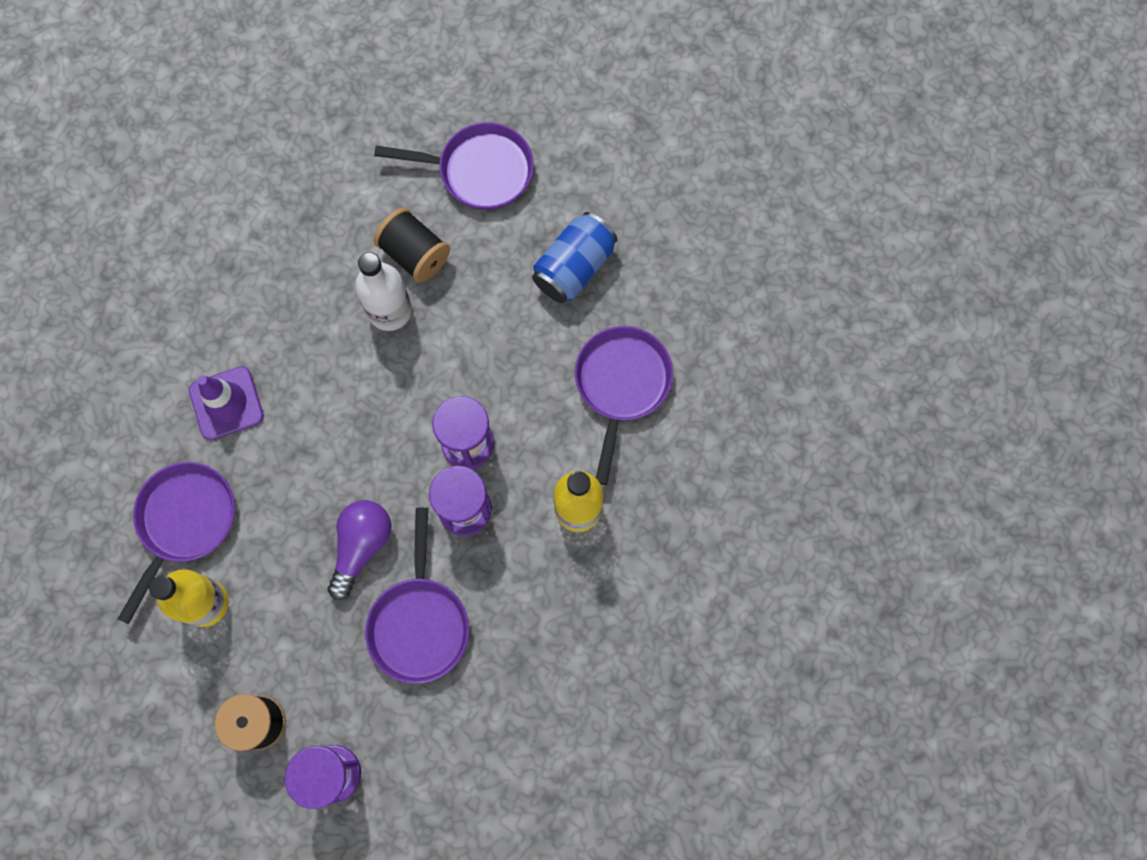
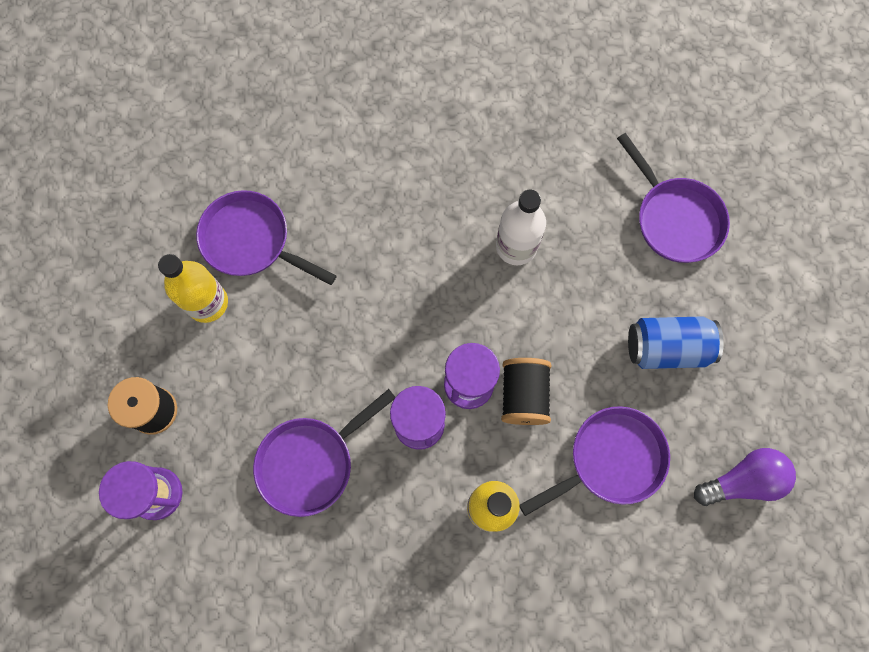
camera: 50 degrees right, 0 degrees up
purple pan [118,462,235,624] -> purple pan turned 135 degrees counterclockwise [196,190,336,285]
purple traffic cone [189,366,264,440] -> none
purple light bulb [328,500,391,600] -> purple light bulb moved to [694,448,796,506]
black spool [374,208,450,283] -> black spool moved to [501,358,551,425]

